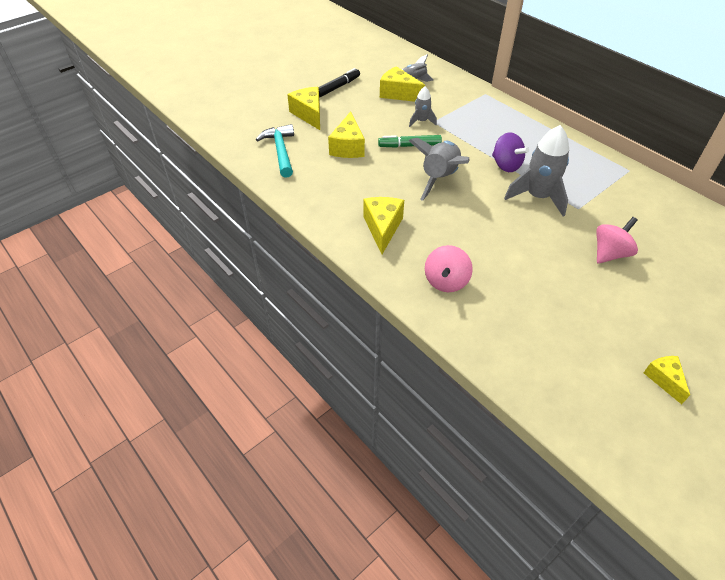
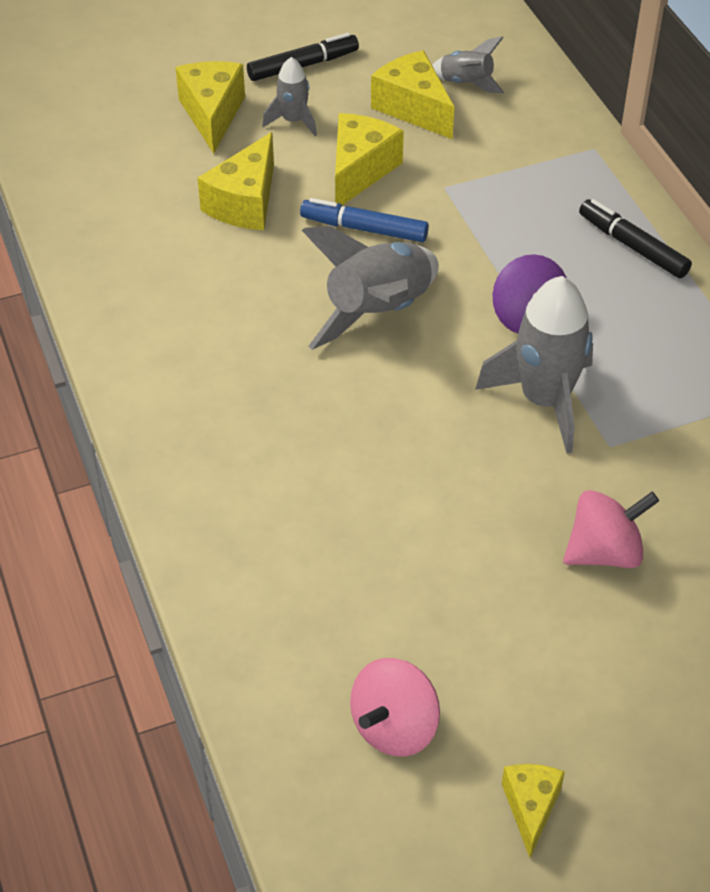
camera: 20 degrees right, 0 degrees up
turquoise hammer [256,124,294,178] -> none
yellow cheese [363,197,404,254] -> yellow cheese moved to [335,113,404,205]
green marker [378,135,442,148] -> blue marker [300,198,429,242]
grey rocket [409,87,437,127] -> grey rocket moved to [262,57,317,136]
pink spinning top [425,245,473,292] -> pink spinning top moved to [350,658,440,757]
none -> black marker [579,199,692,278]

